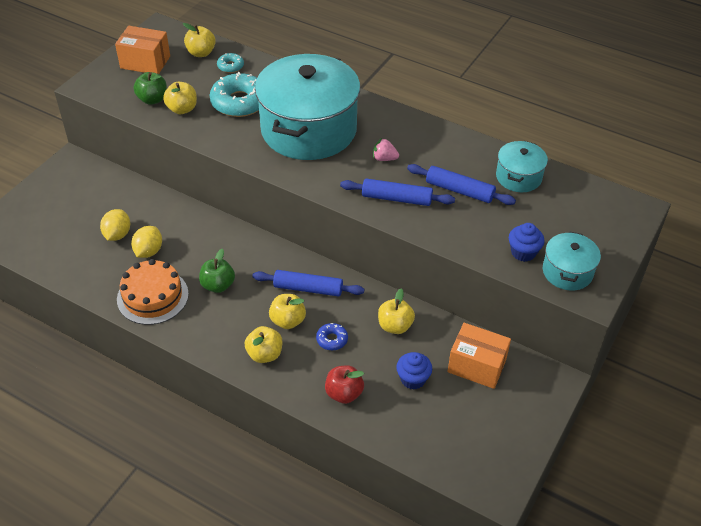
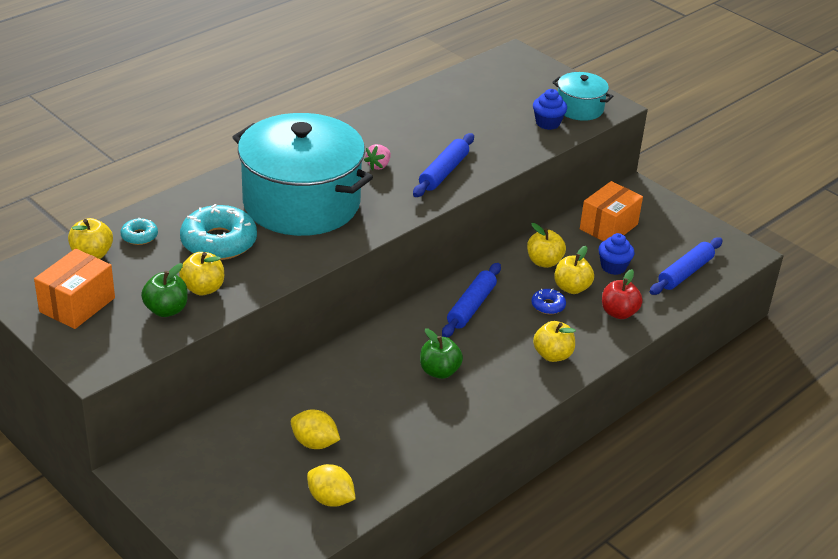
camera: 75 degrees left, 10 degrees down
orange cake [117,259,189,325] -> none
yellow lemon [131,226,162,258] -> yellow lemon moved to [307,464,356,507]
yellow apple [269,294,306,329] -> yellow apple moved to [554,246,594,294]
blue rolling pin [407,164,516,205] -> blue rolling pin moved to [650,237,723,295]
turquoise pot [496,141,548,192] -> none

